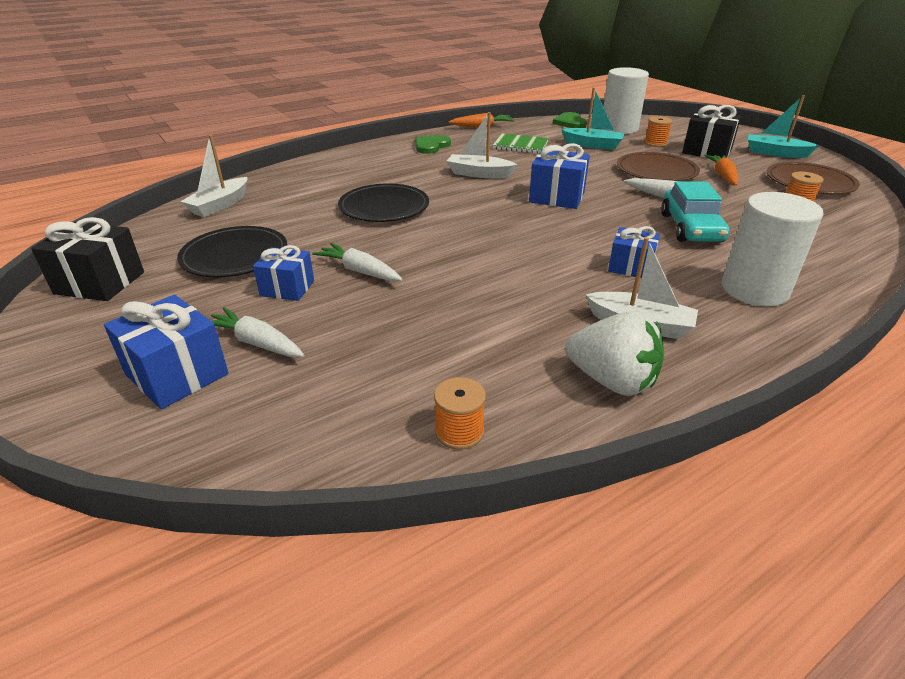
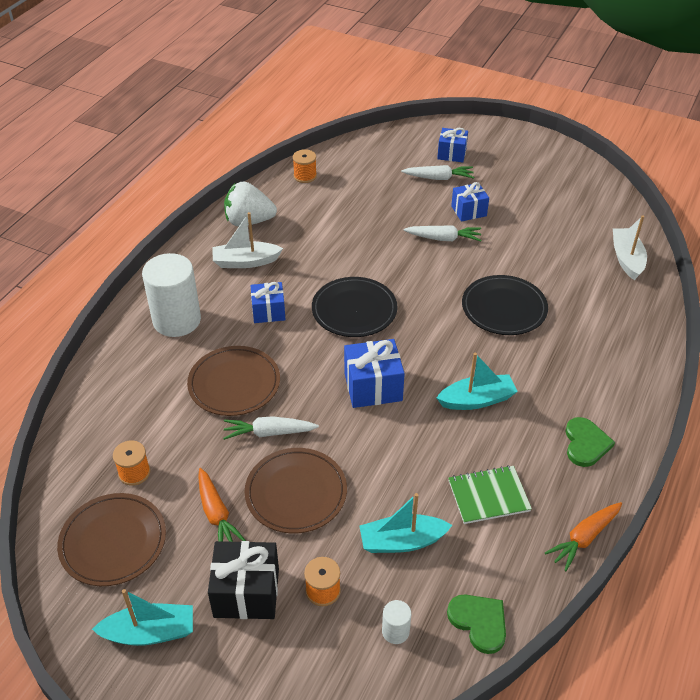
camera: 150 degrees right, 10 degrees up
black gift [31,217,144,301] -> none
blue gift [104,295,229,409] -> blue gift [437,128,468,162], size x0.67
black plate [177,226,288,277] -> black plate moved to [312,277,397,337]
white boat [447,112,517,178] -> turquoise boat [437,353,518,410]
white cylinder [602,67,649,134] -> white cylinder [382,600,411,644], size x0.44
turquoise car [661,181,730,242] -> brown plate [187,346,280,416]

